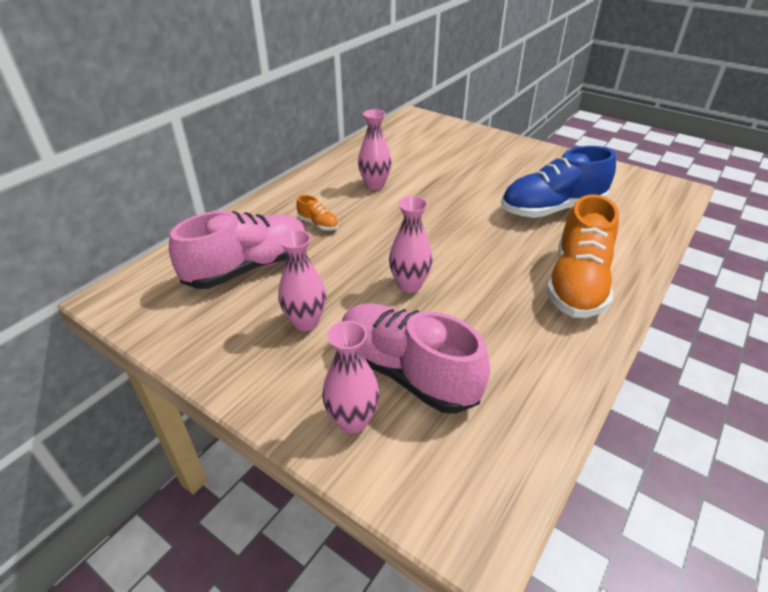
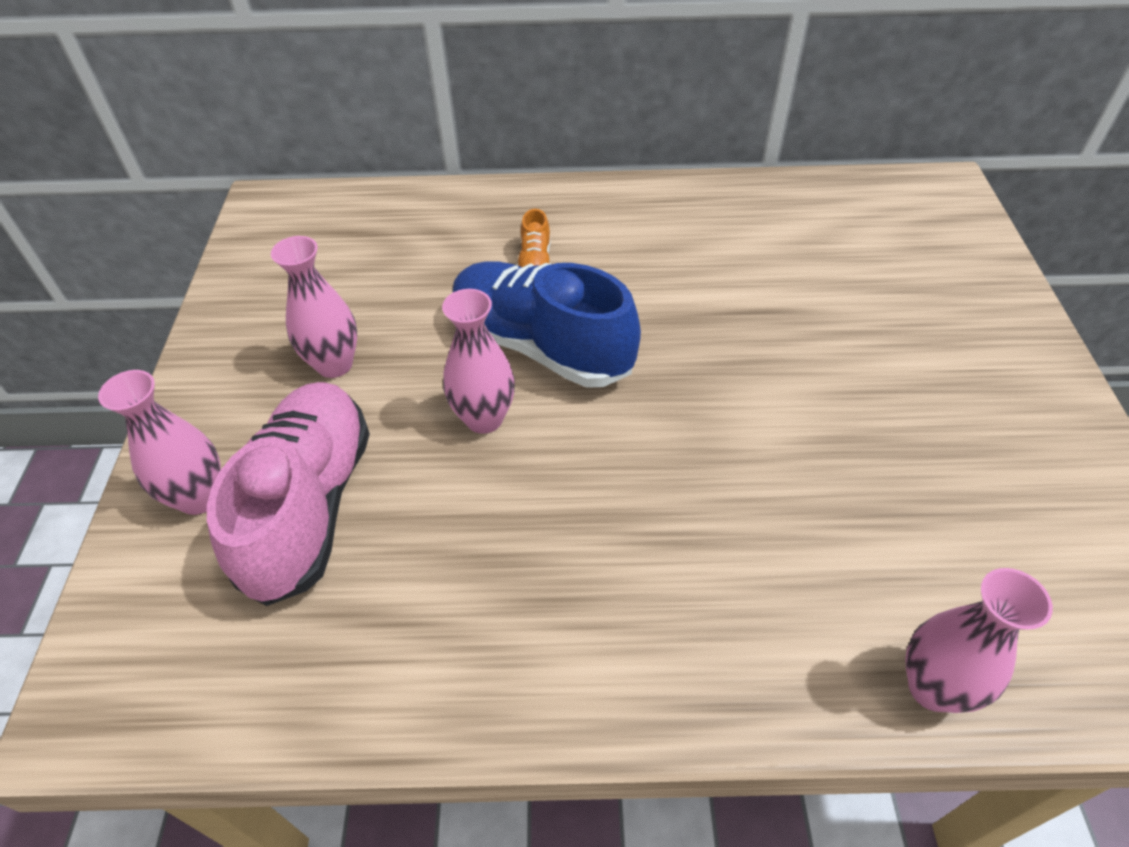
camera: 55 degrees right, 10 degrees up
pink shoe [169,211,306,289] -> none
pink vase [358,109,392,190] -> pink vase moved to [906,568,1053,713]
blue shoe [501,146,616,218] -> blue shoe moved to [452,261,641,388]
orange shoe [546,194,619,318] -> none

